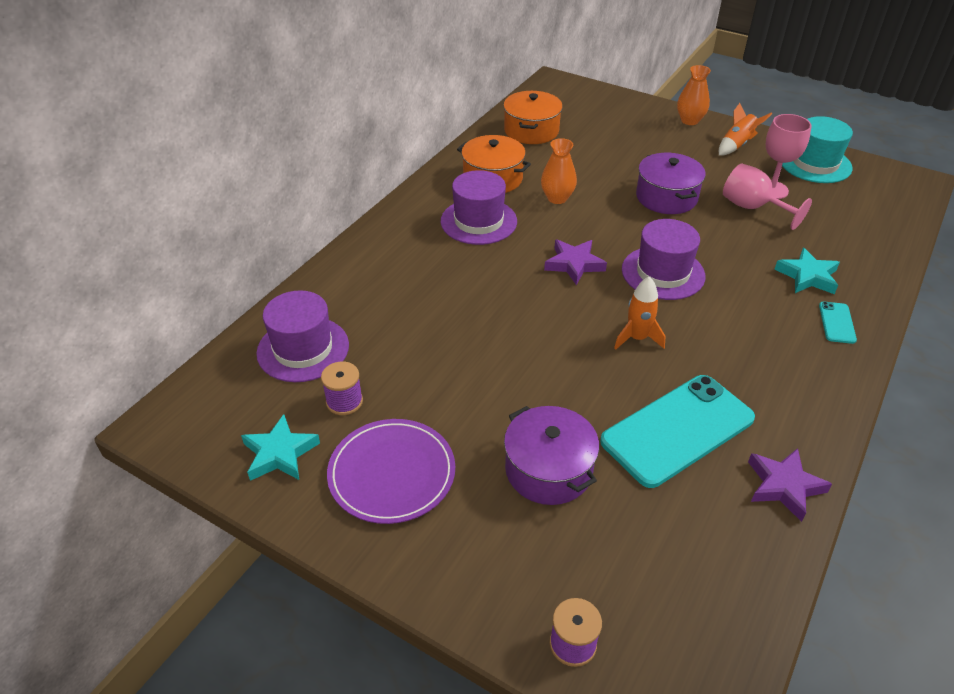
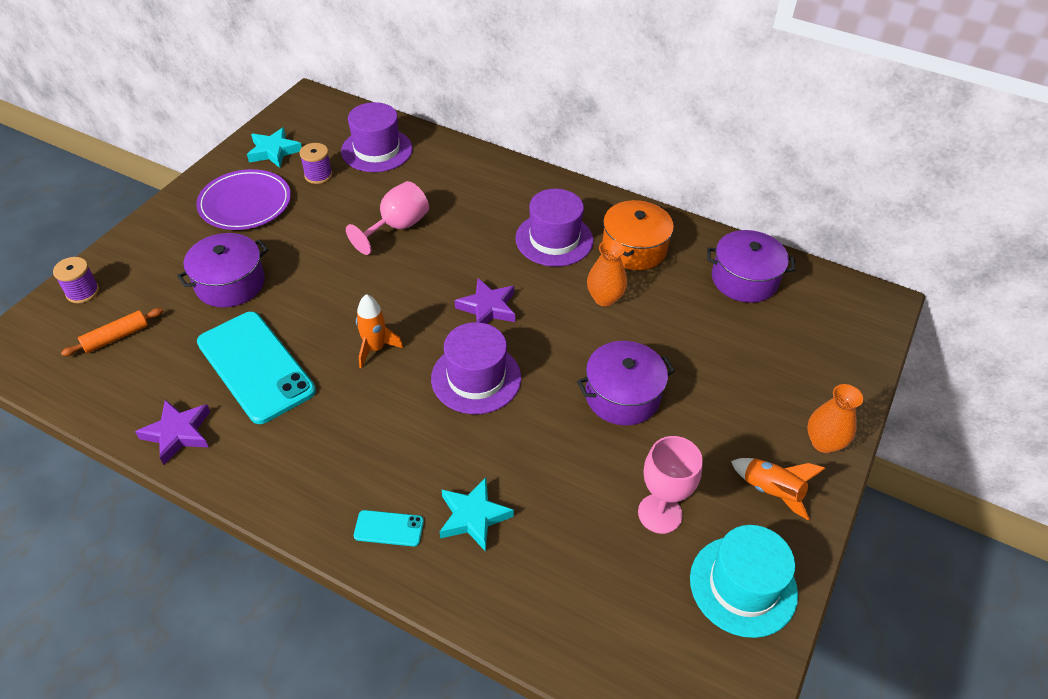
camera: 85 degrees right, 5 degrees up
orange pot [503,91,563,144] -> purple pot [707,230,796,303]
pink goblet [723,163,812,230] -> pink goblet moved to [346,181,429,255]
none -> orange rolling pin [61,308,163,356]

